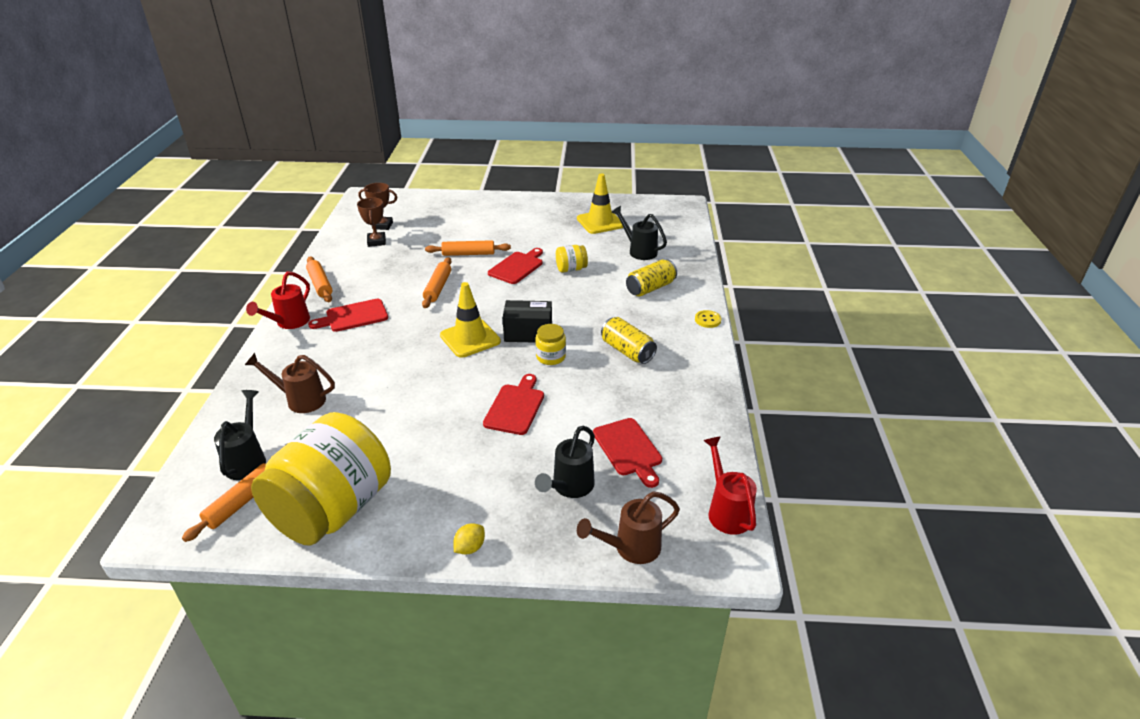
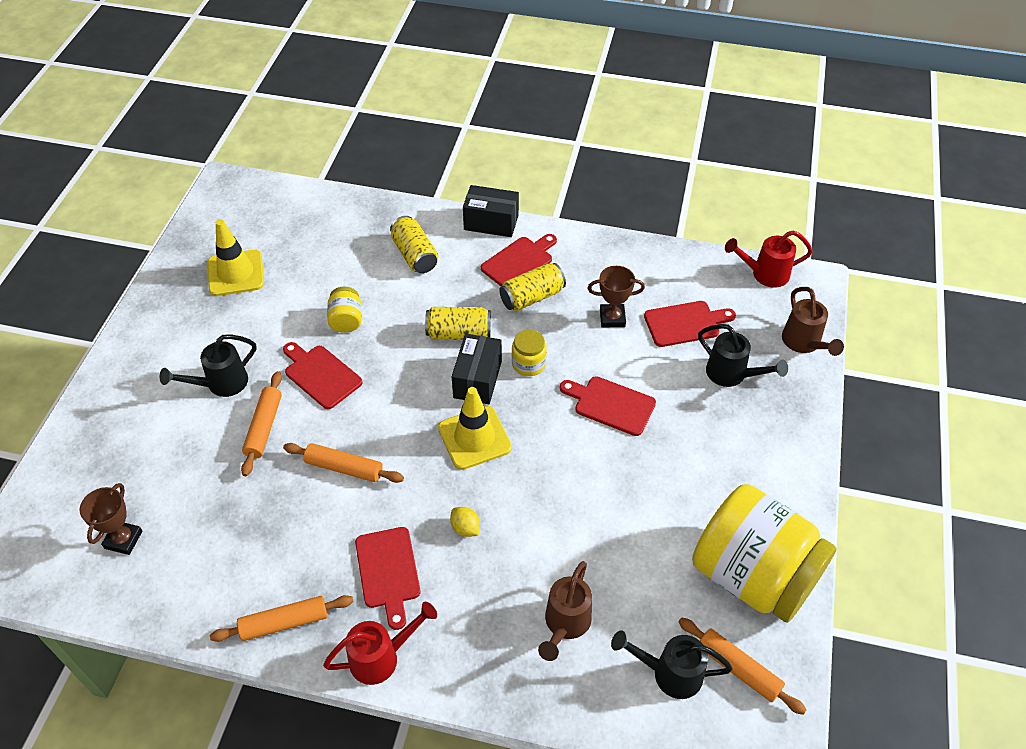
camera: 80 degrees left, 15 degrees up
red watering can [246,271,310,329] -> red watering can turned 60 degrees counterclockwise [323,602,437,685]
brown trophy [357,197,386,247] -> brown trophy moved to [588,266,645,327]
yellow lemon [453,523,485,554] -> yellow lemon moved to [450,507,480,537]
black watering can [611,206,667,260] -> black watering can moved to [160,334,256,397]
yellow button [695,310,721,328] -> black box [463,185,519,237]
none -> yellow can [425,307,491,340]
none -> red cutting board [481,234,557,287]

